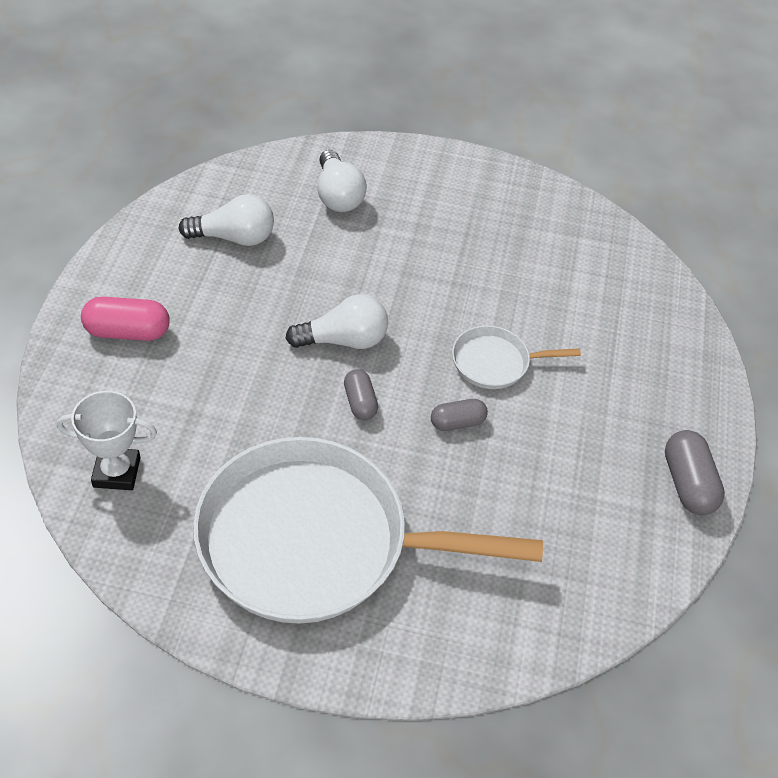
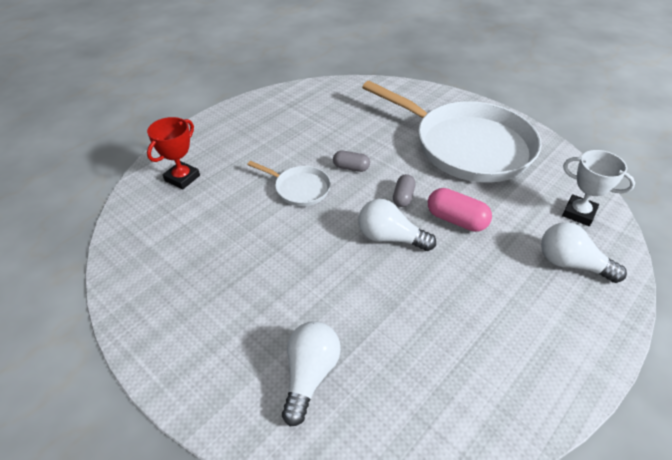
camera: 145 degrees left, 5 degrees down
pink capsule [81,297,170,341] -> pink capsule moved to [428,188,492,232]
white light bulb [179,194,274,246] -> white light bulb moved to [541,222,627,283]
grey capsule [665,430,725,515] -> none
none -> red trophy [147,117,200,189]

